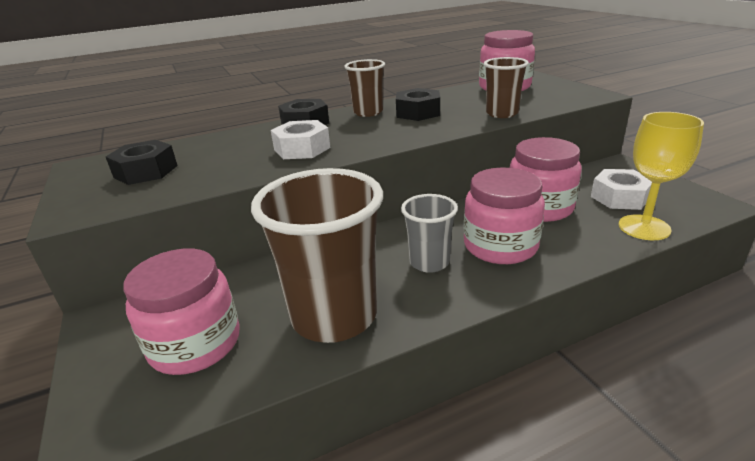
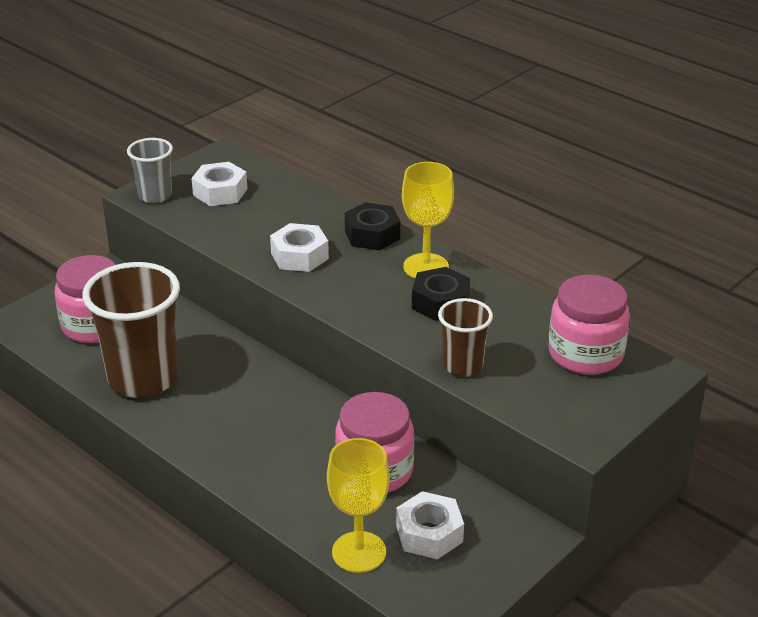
camera: 65 degrees right, 5 degrees up
black nut [106,140,178,185] -> white nut [191,162,247,206]
brown cup [344,59,385,117] -> yellow goblet [402,162,454,278]
grey cup [401,194,458,273] -> grey cup moved to [127,138,173,203]
pink jar [464,168,545,264] -> none

